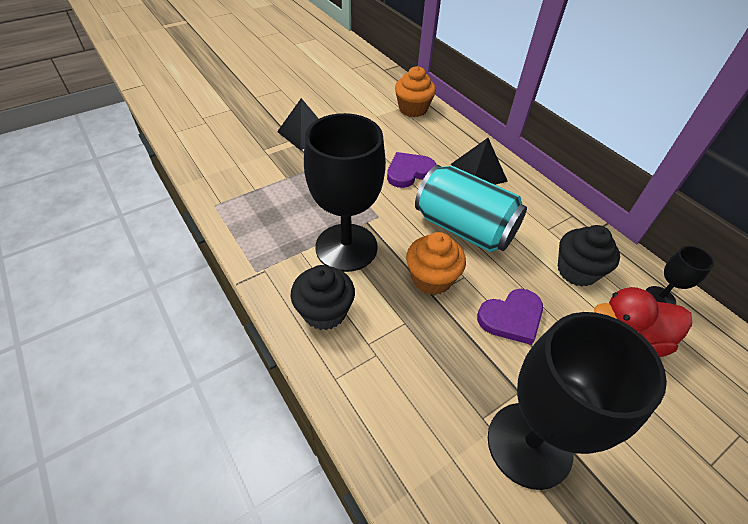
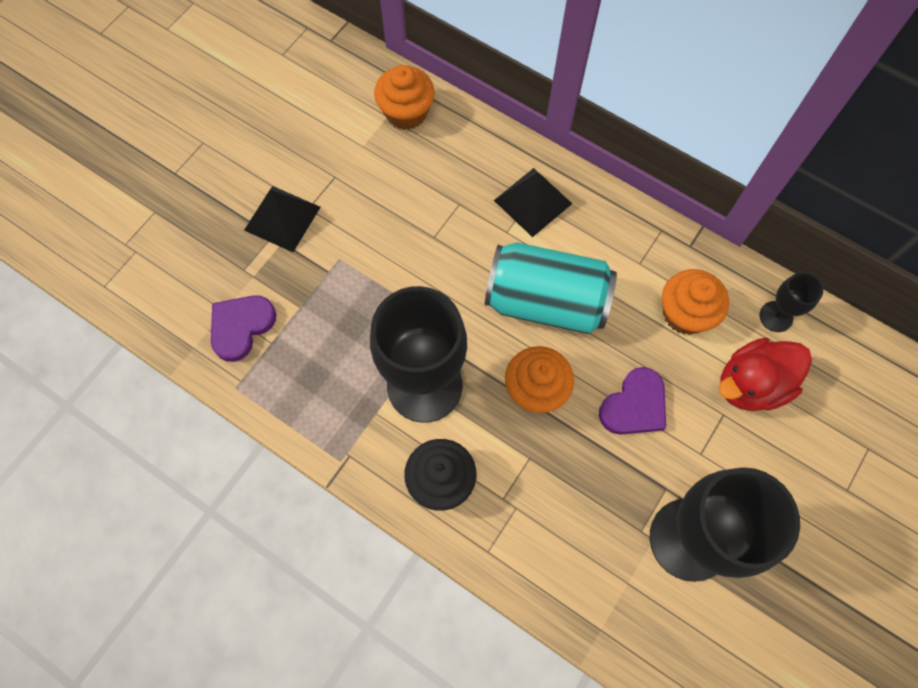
camera: 20 degrees left, 20 degrees up
purple heart [387,152,436,188] -> purple heart moved to [211,295,277,362]
black cupcake [558,225,620,287] -> orange cupcake [662,269,729,335]

